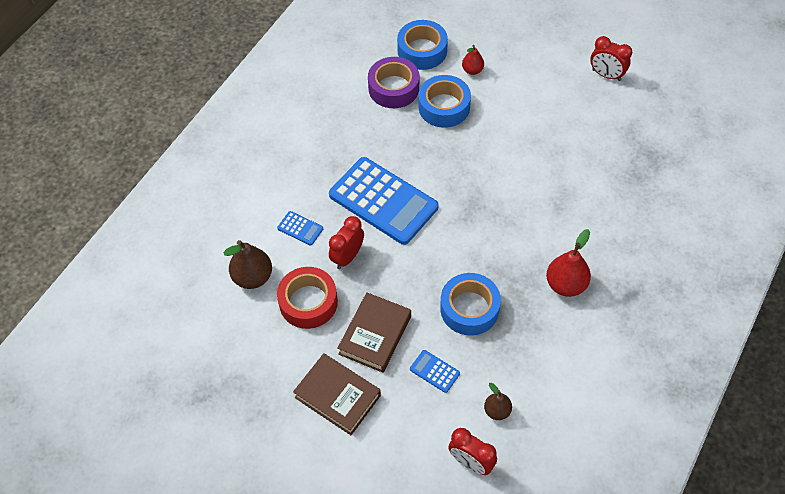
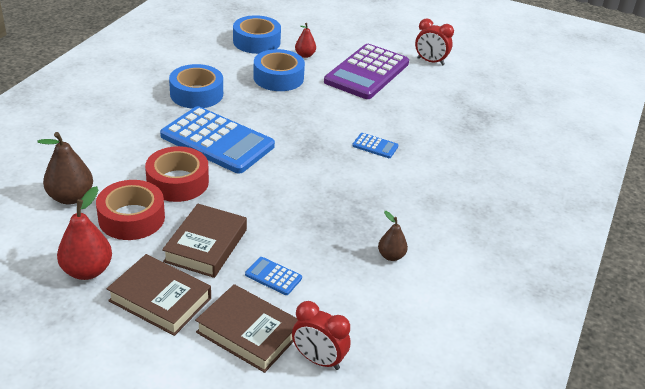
camera: 10 degrees left, 20 degrees down
blue calculator [277,211,323,246] -> blue calculator moved to [352,133,398,158]
red clock [329,216,364,269] -> red tape [145,146,209,202]
purple tape [368,57,419,108] -> none
blue tape [440,273,501,335] -> blue tape moved to [169,64,223,109]
brown pear [484,383,512,420] -> brown pear moved to [378,211,408,261]
red pear [546,229,591,297] -> red pear moved to [57,186,112,280]
none -> brown book [195,284,298,373]
none -> purple calculator [324,44,409,99]

